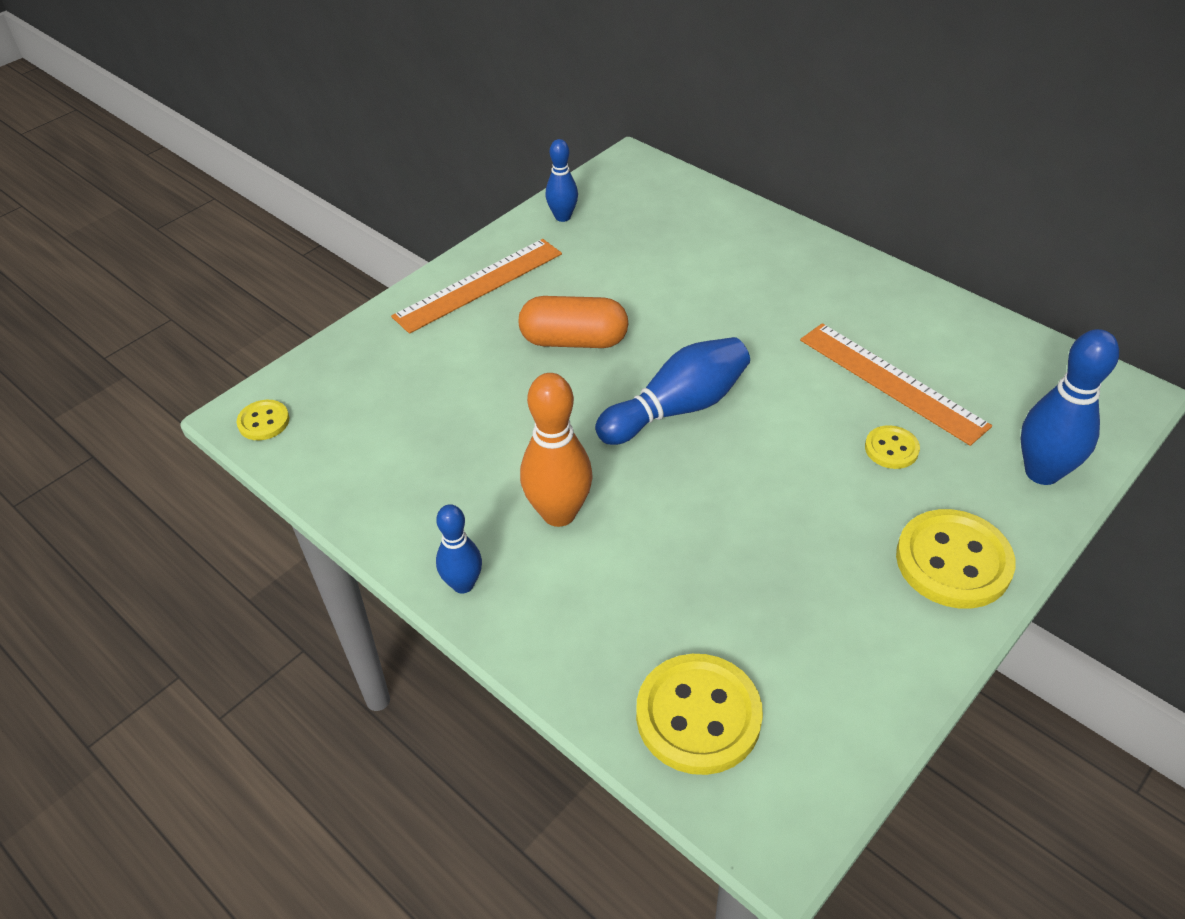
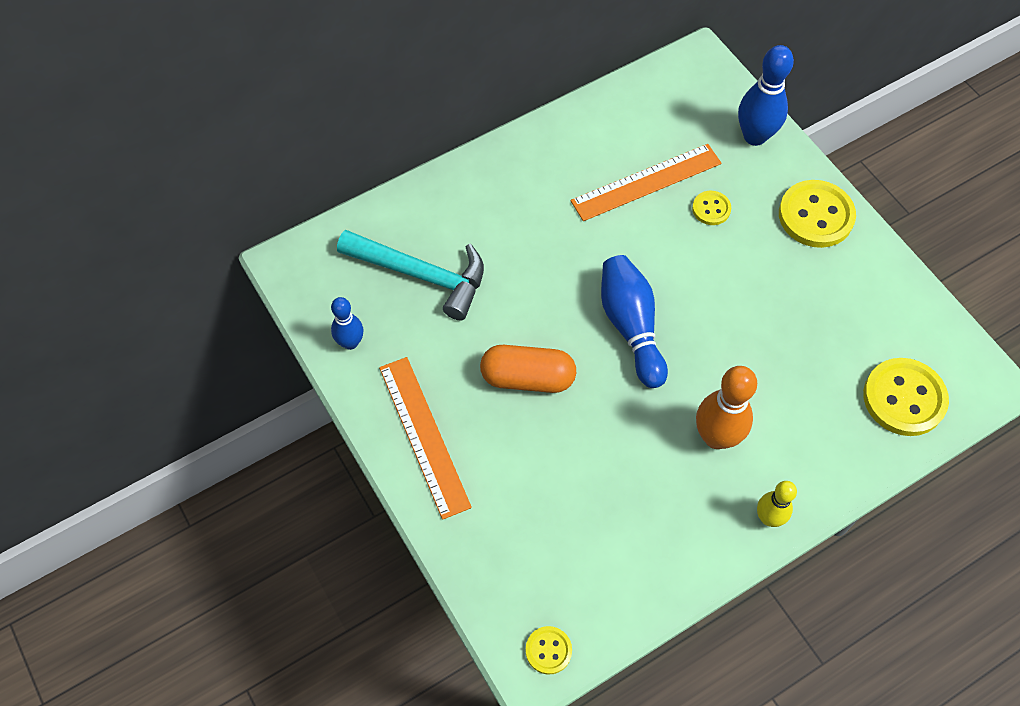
camera: 75 degrees left, 15 degrees up
blue bowling pin [436,504,482,593] -> yellow bowling pin [757,481,797,527]
orange capsule [518,296,629,348] -> orange capsule turned 75 degrees clockwise [480,345,576,393]
none -> turquoise hammer [337,230,484,320]

